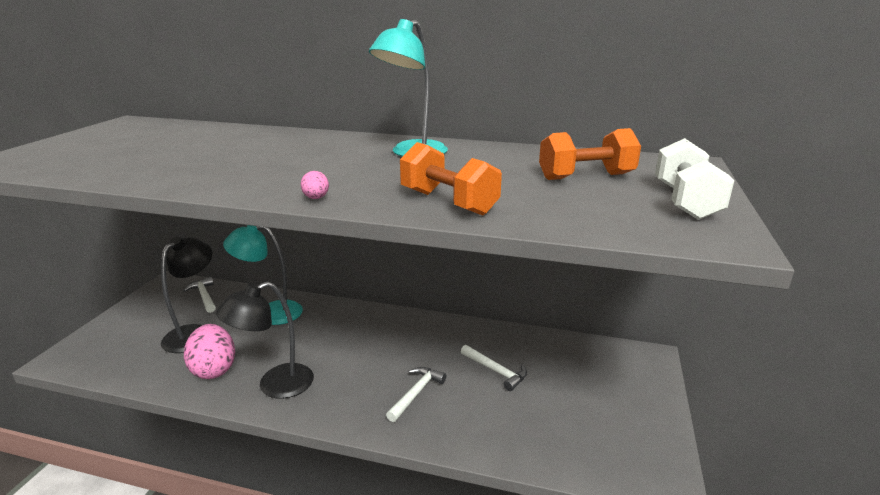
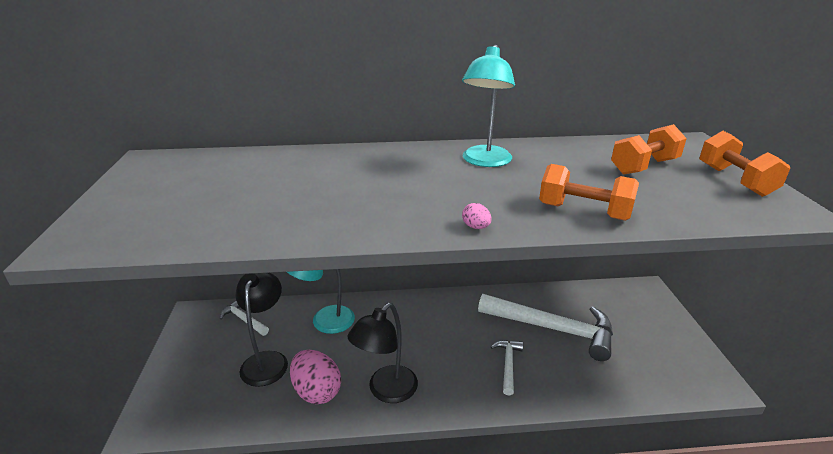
camera: 20 degrees left, 5 degrees up
white hammer [461,345,527,391] -> white hammer [478,294,613,361], size x2.14
white dumbbell [655,138,734,220] -> orange dumbbell [699,131,790,197]

